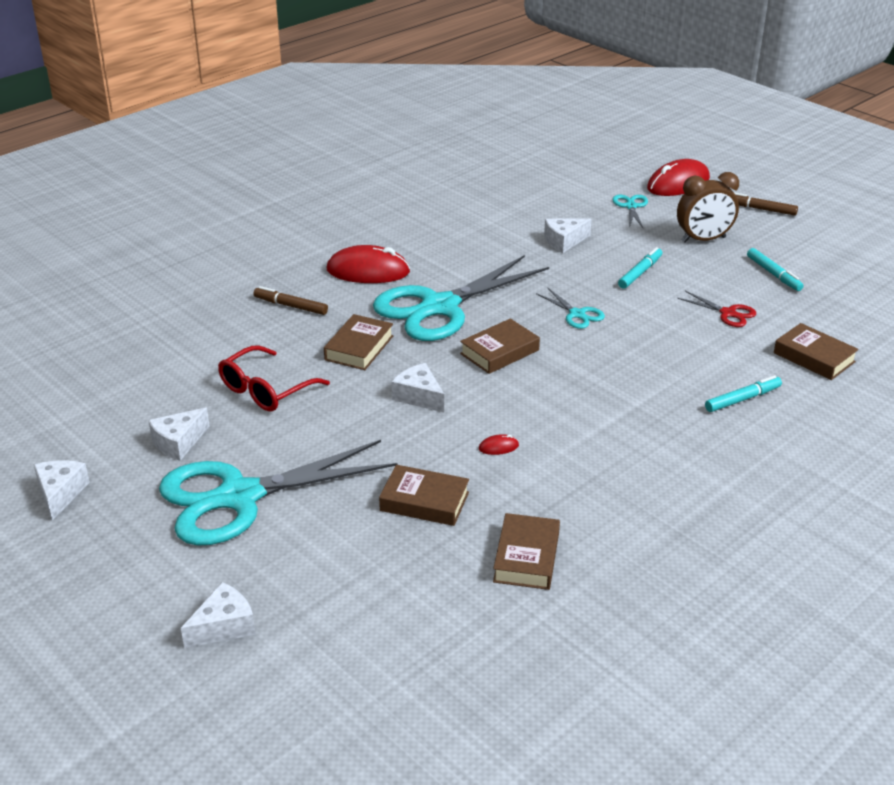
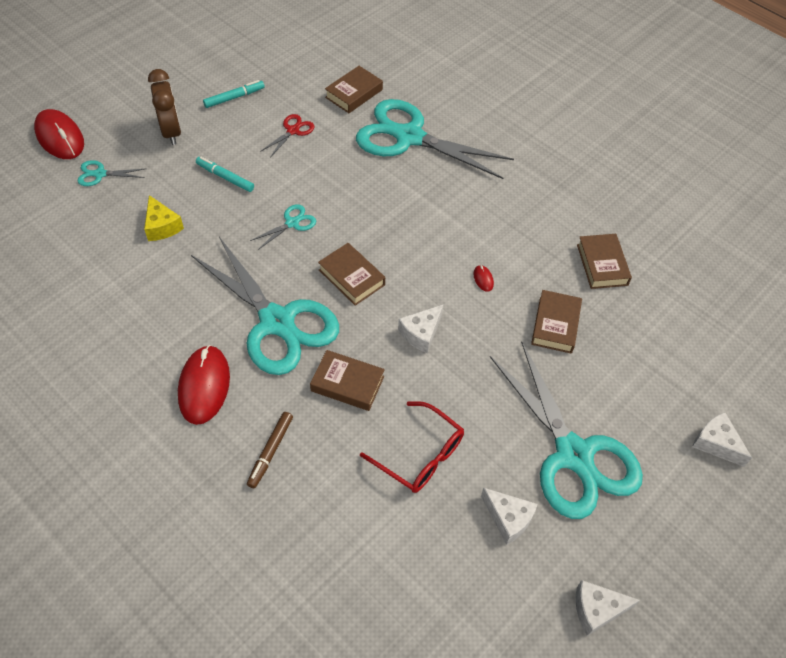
camera: 95 degrees left, 20 degrees up
brown book [493,513,560,590] -> brown book turned 75 degrees clockwise [577,234,632,289]
white cheese [544,218,592,253] -> yellow cheese [144,195,184,241]
turquoise marker [705,375,782,412] -> turquoise scissors [356,99,514,179]
brown marker [734,193,798,216] -> none

